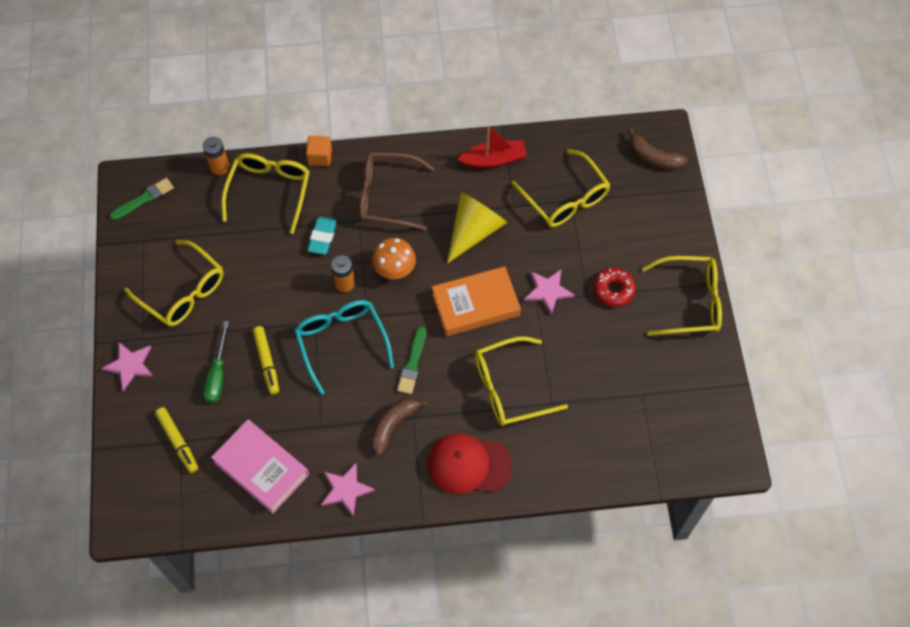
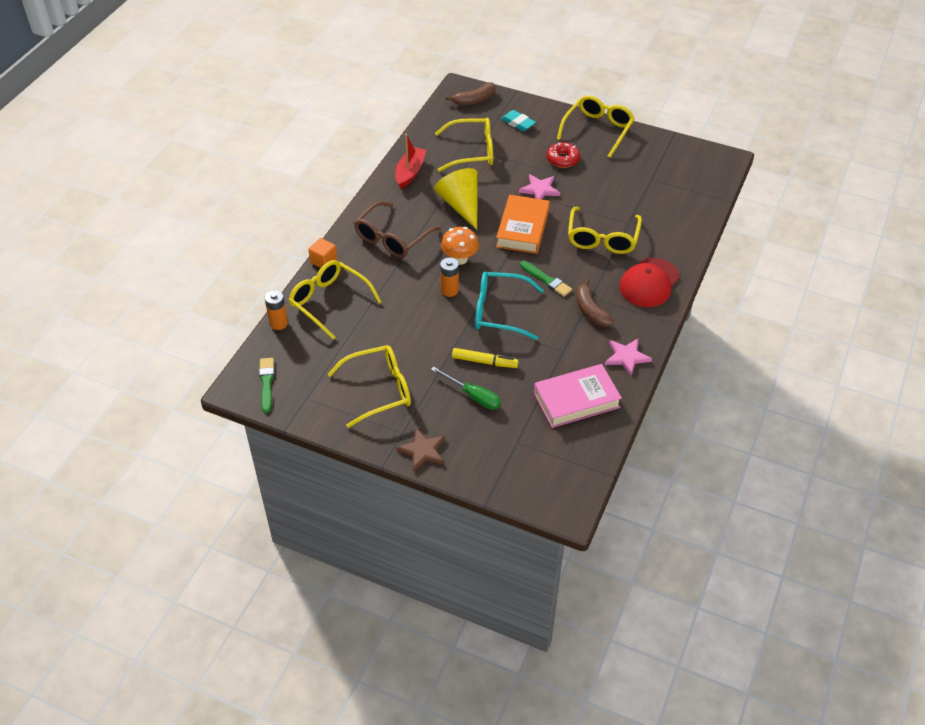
camera: 60 degrees left, 15 degrees down
pink star [101,342,154,391] -> brown star [396,428,445,472]
yellow marker [155,407,198,473] -> none
turquoise eraser [307,217,337,255] -> turquoise eraser moved to [501,110,536,131]

